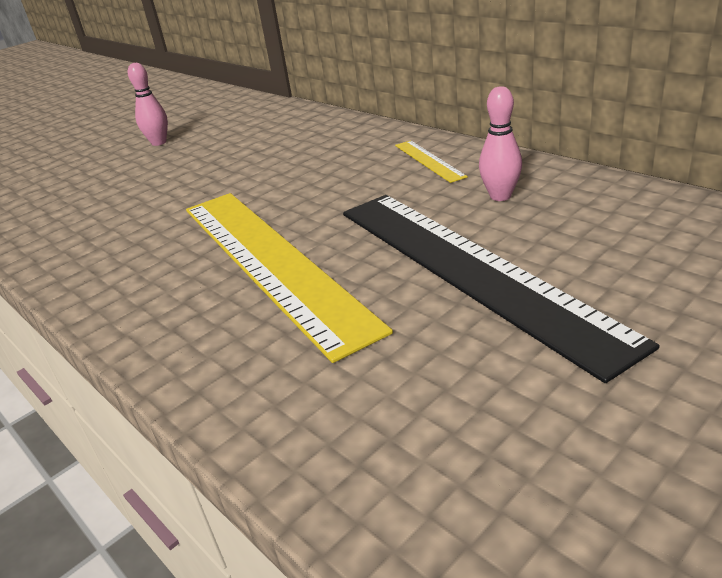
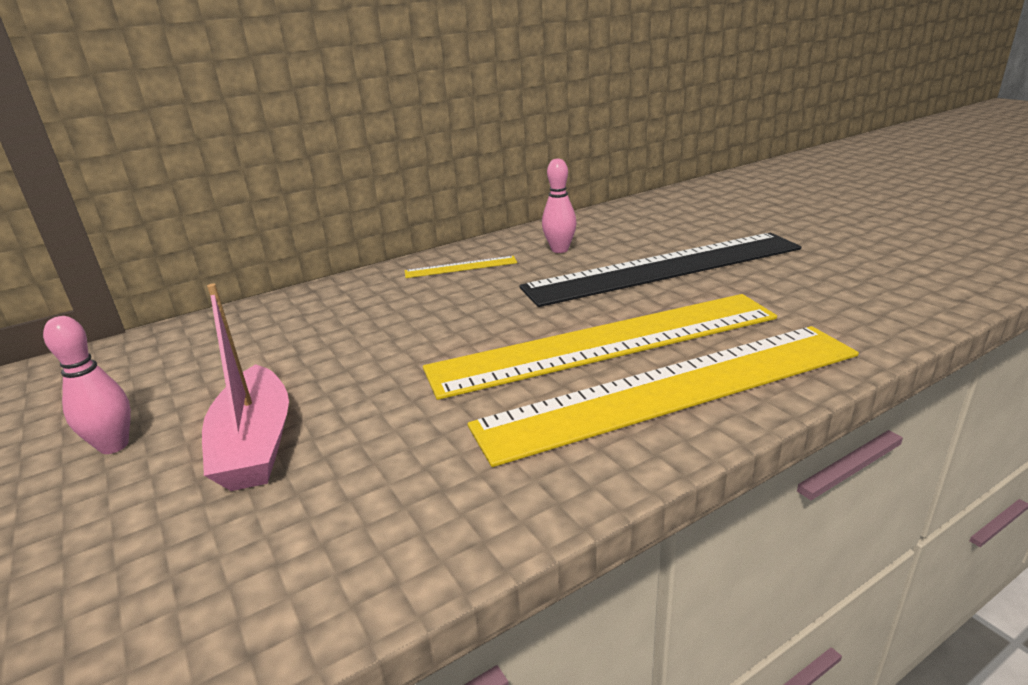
camera: 80 degrees left, 5 degrees down
none -> pink boat [202,283,289,491]
none -> yellow ruler [468,326,859,467]

